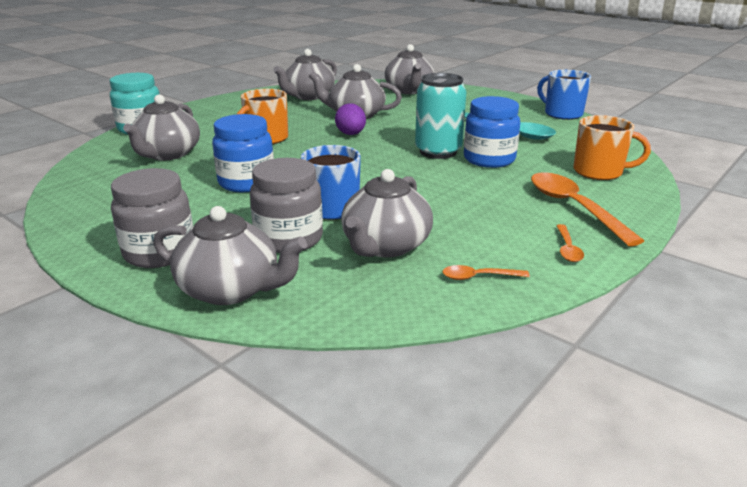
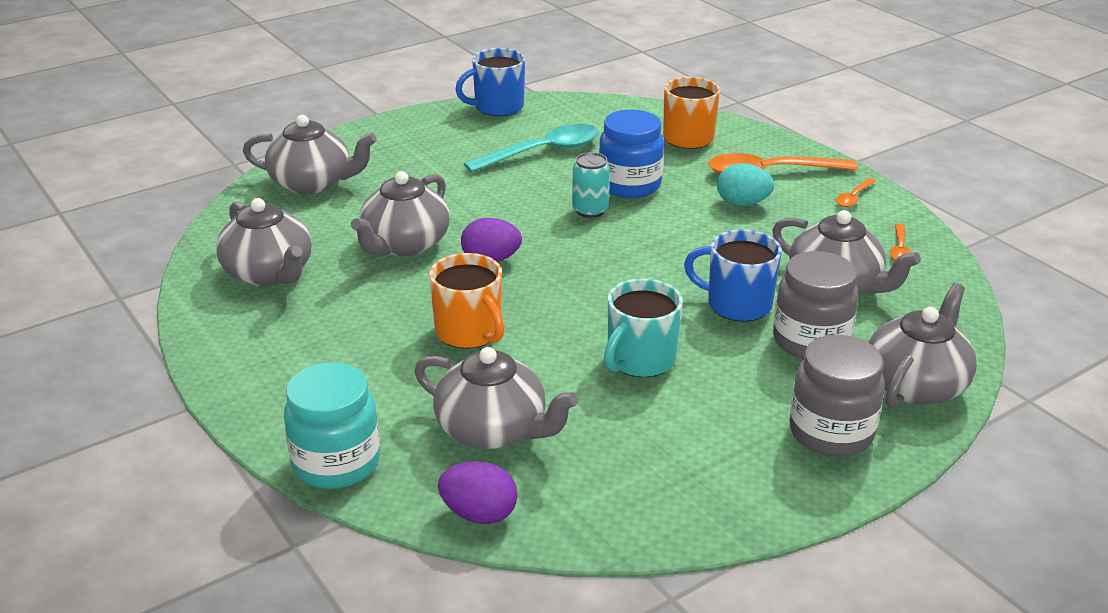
camera: 75 degrees left, 5 degrees up
blue jar [212,114,274,192] -> turquoise mug [604,278,683,377]
turquoise can [415,73,466,159] -> turquoise can [572,152,610,218], size x0.60
orange spoon [556,224,584,262] -> orange spoon turned 105 degrees clockwise [836,178,876,207]
none -> purple egg [438,461,518,524]
none -> turquoise egg [717,164,774,206]

